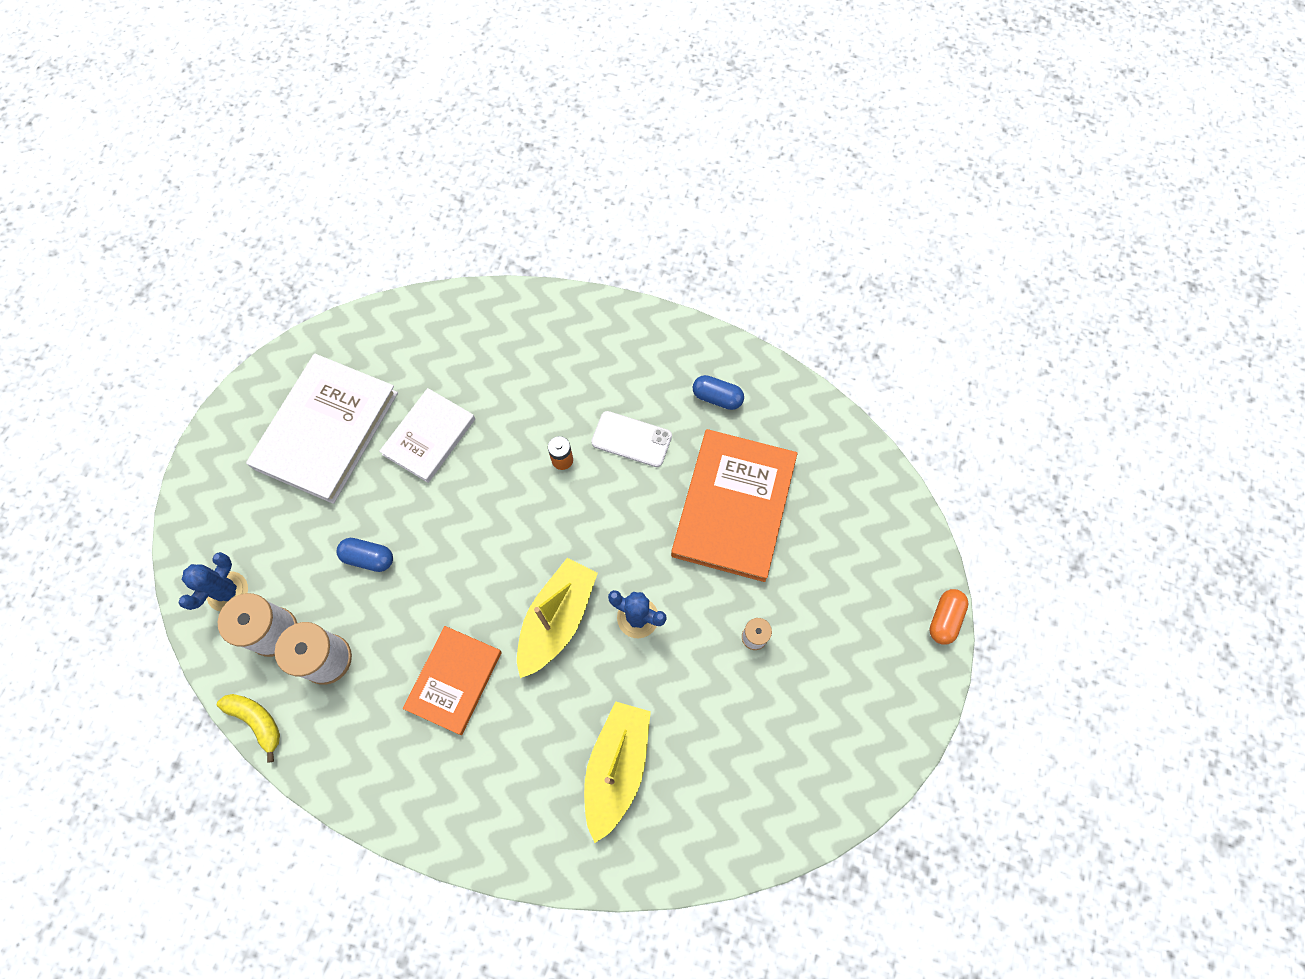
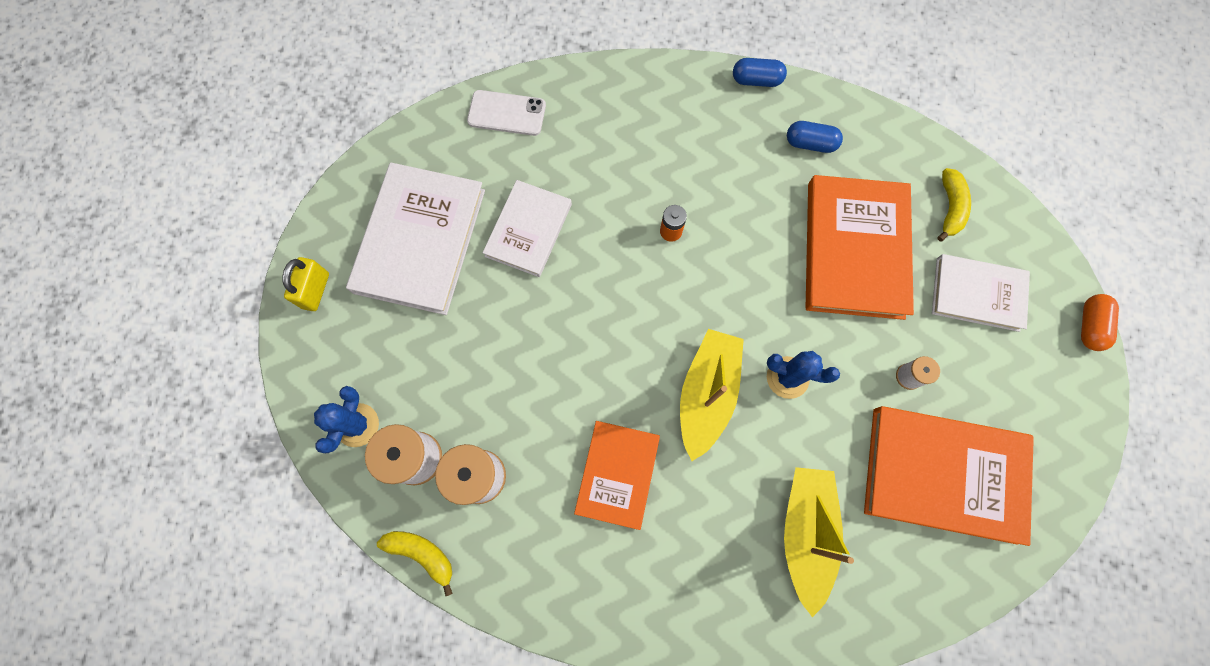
camera: 10 degrees left, 5 degrees up
blue capsule [337,538,393,572] -> blue capsule moved to [733,58,787,87]
white phone [591,411,672,467] -> white phone moved to [467,90,546,136]
none -> yellow padlock [282,257,329,311]
none -> orange book [864,406,1034,546]
none -> white book [932,254,1030,332]
none -> yellow banana [937,168,971,241]

